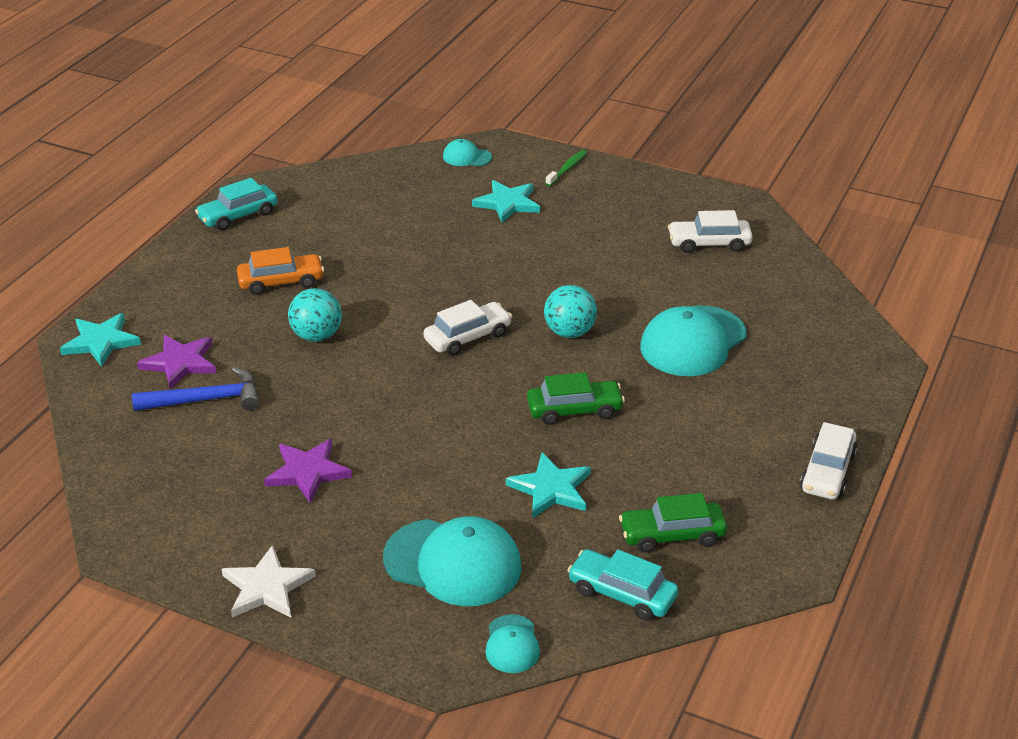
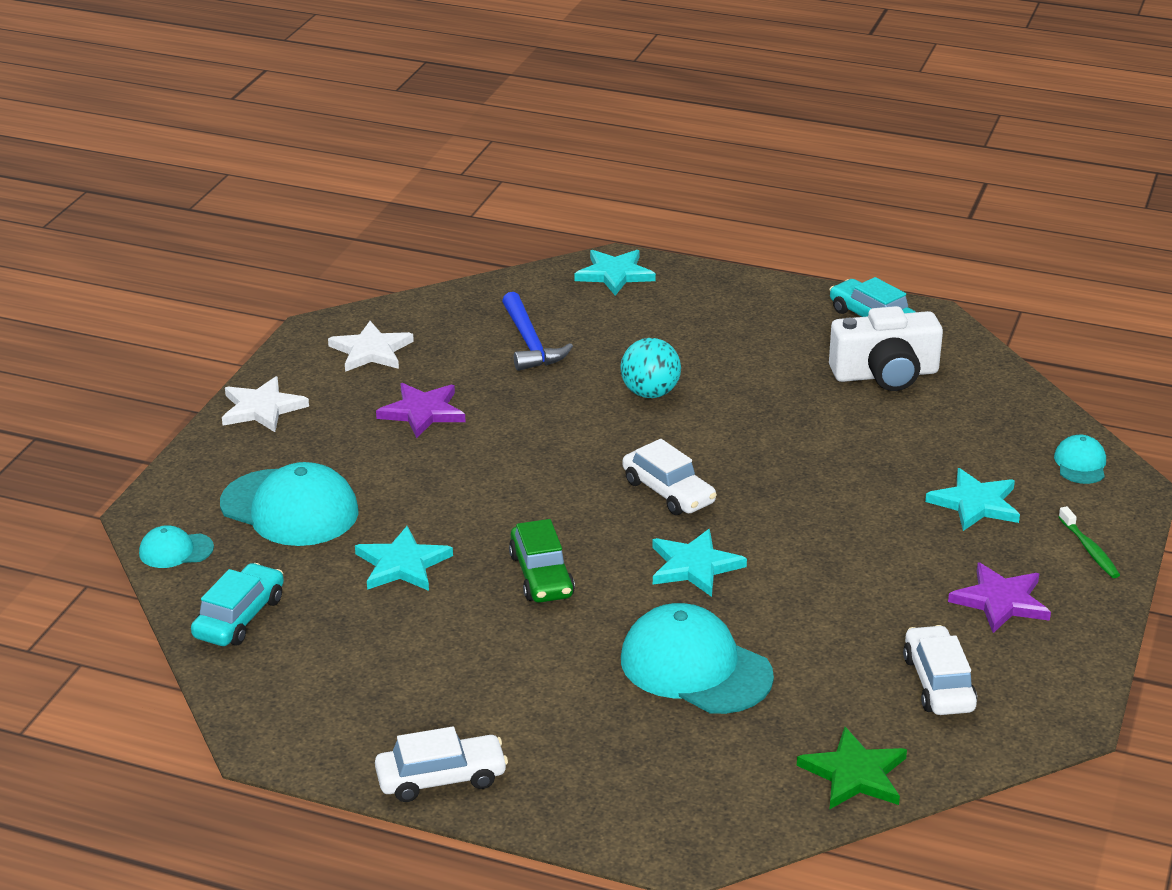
camera: 85 degrees right, 5 degrees down
purple star [137,335,216,389] -> purple star moved to [948,562,1051,633]
orange car [237,247,324,295] -> none
turquoise cap [383,516,522,606] -> turquoise cap turned 75 degrees counterclockwise [220,462,359,546]
turquoise ball [544,285,597,338] -> turquoise star [652,529,747,597]
green toothbrush [545,150,587,186] -> green toothbrush turned 45 degrees clockwise [1059,506,1120,578]
green car [619,493,727,553] -> none
white car [800,422,857,499] -> white car turned 150 degrees clockwise [375,726,508,802]
none -> white star [328,321,414,372]
none -> green star [797,727,907,810]
none -> white camera [829,306,943,391]

